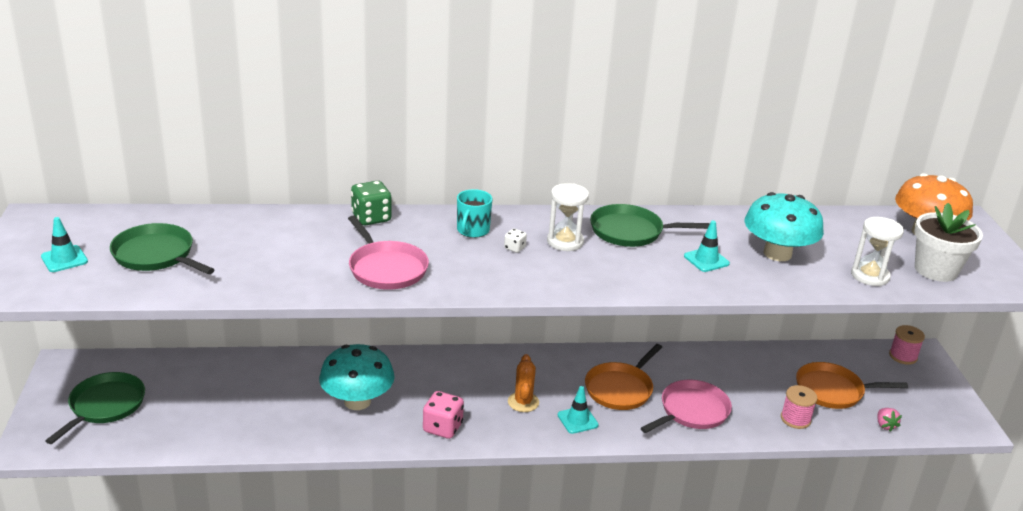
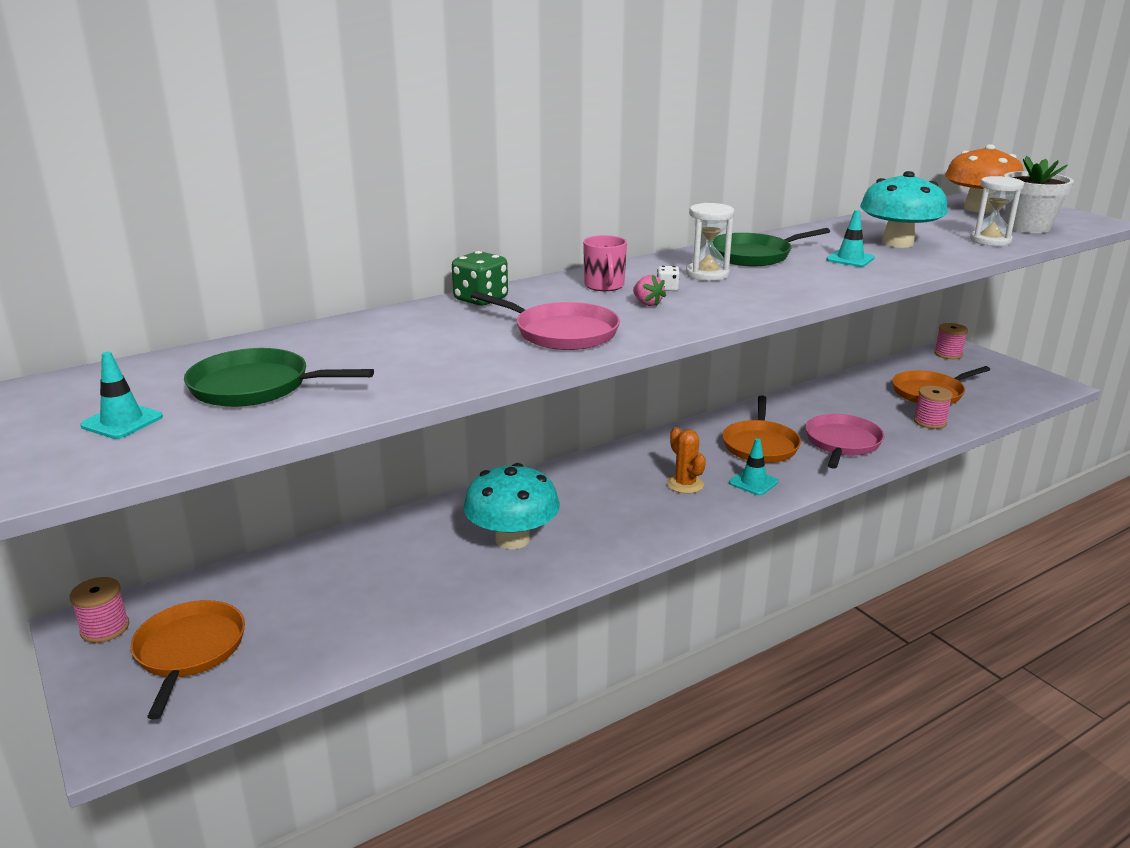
camera: 25 degrees left, 5 degrees down
green pan [45,372,145,444] -> orange pan [131,600,245,719]
pink dice [423,391,464,439] -> none
turquoise mug [457,189,492,238] -> pink mug [583,235,627,291]
pink strawberry [877,408,902,432] -> pink strawberry moved to [633,274,666,307]
none -> pink spool [70,577,129,643]

